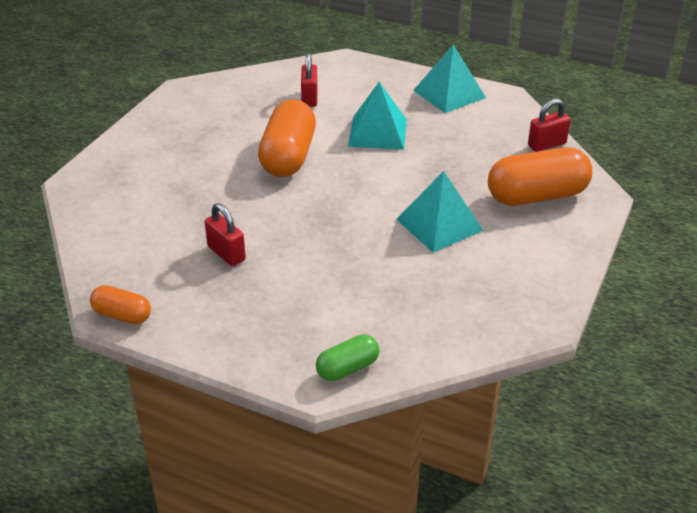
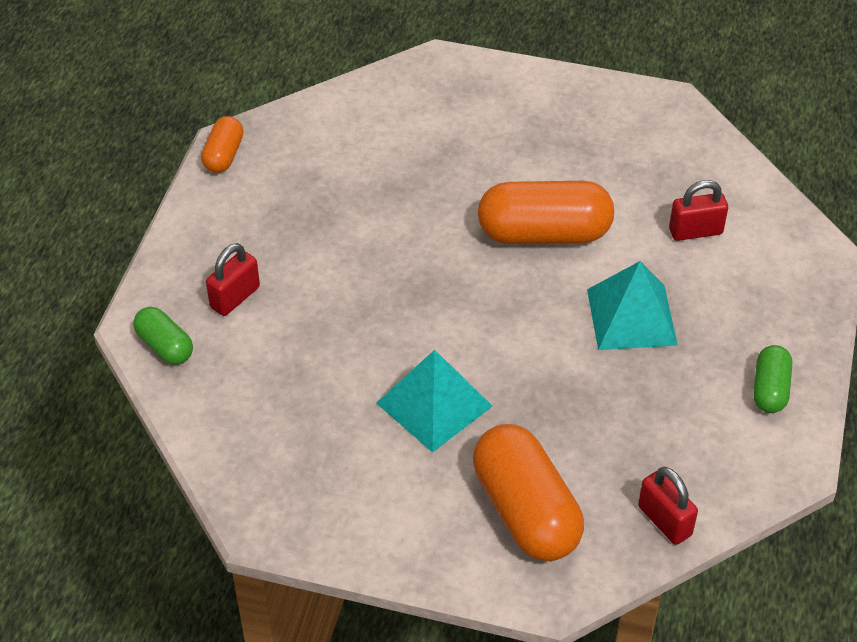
camera: 80 degrees right, 10 degrees up
red padlock [205,203,246,266] -> red padlock moved to [206,243,260,316]
turquoise pyramid [413,44,486,113] -> green capsule [753,345,792,413]

